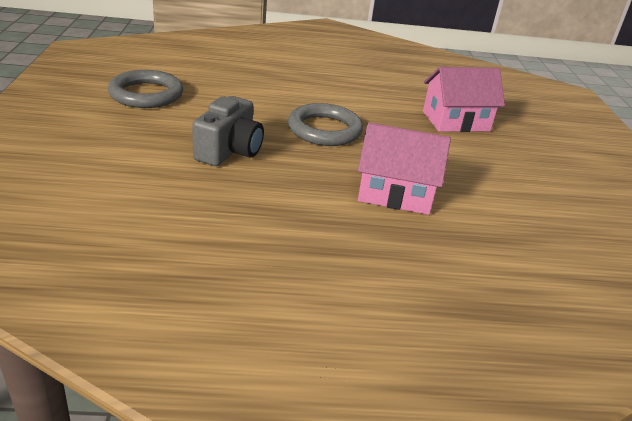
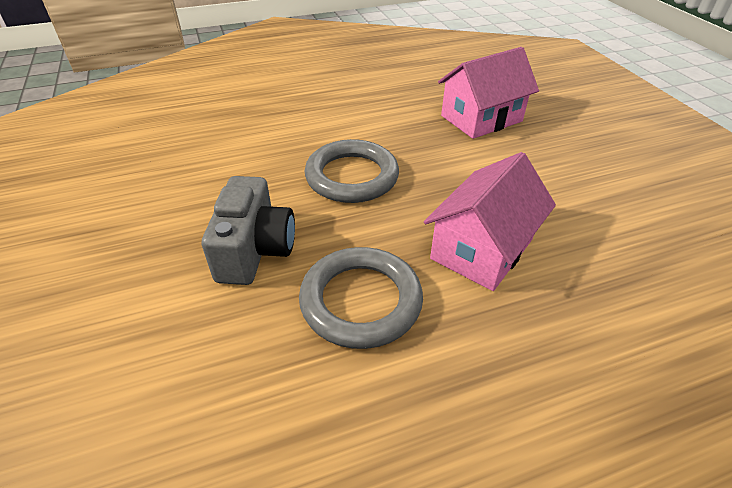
camera: 15 degrees left, 10 degrees up
grey ring [108,70,183,108] -> grey ring moved to [299,247,423,349]
pink house [358,123,451,215] -> pink house turned 45 degrees counterclockwise [424,152,556,291]

